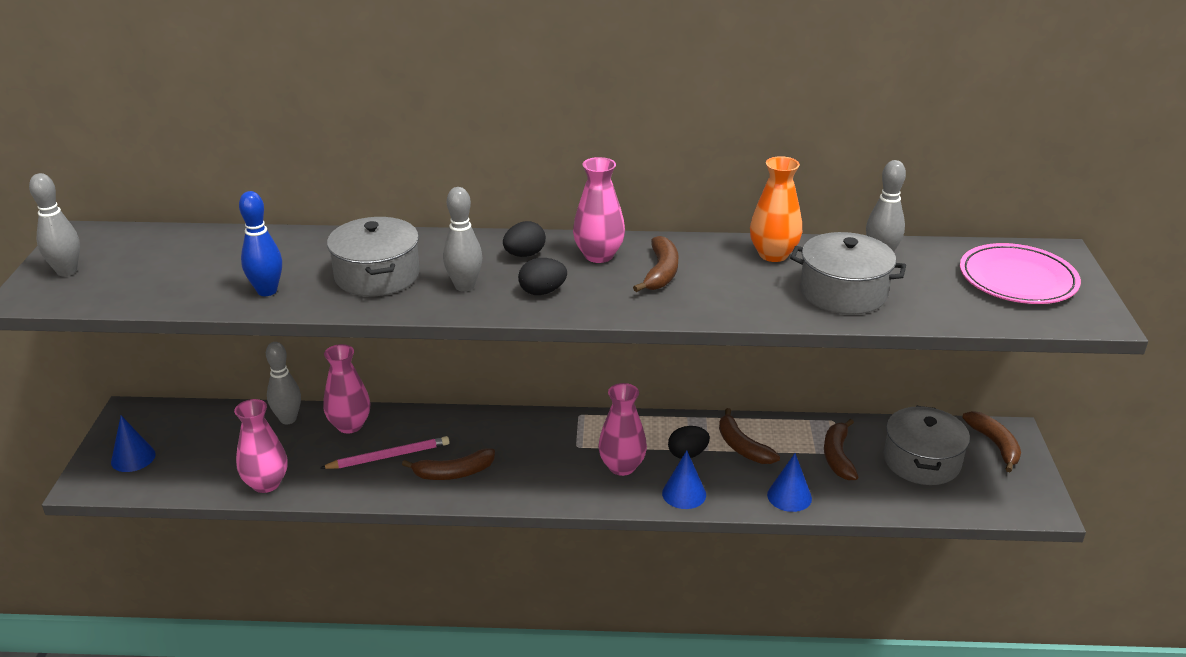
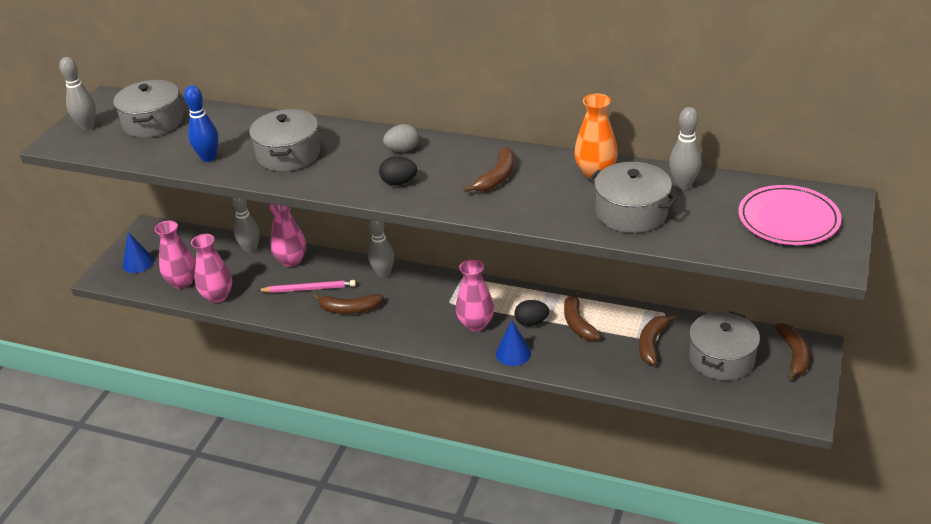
camera: 20 degrees right, 5 degrees up
grey bowling pin [443,187,483,292] -> grey bowling pin moved to [368,220,394,278]
black egg [503,221,546,257] -> grey egg [383,124,419,152]
pink vase [573,157,625,263] -> pink vase moved to [155,220,196,289]
blue cone [767,453,812,512] -> none
none -> grey pot [113,80,183,138]

